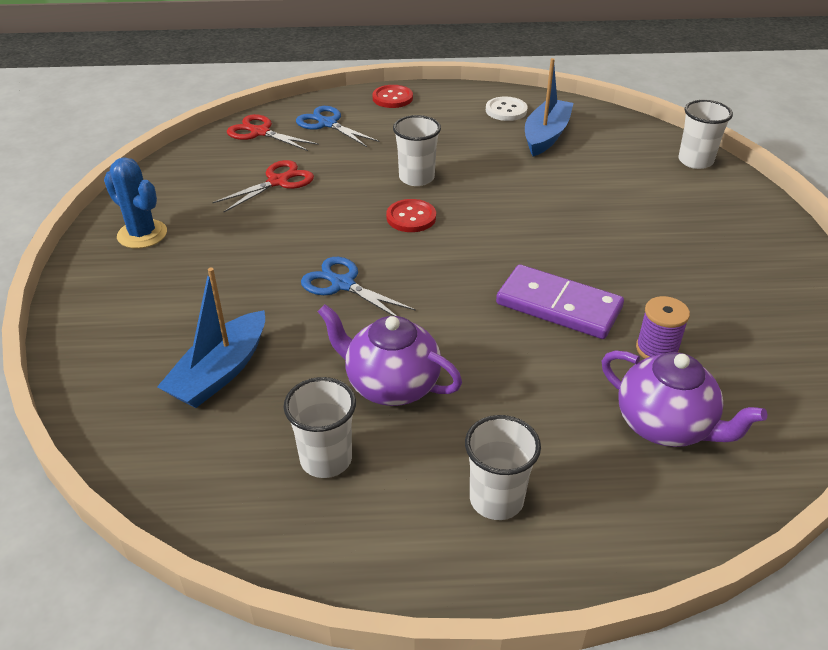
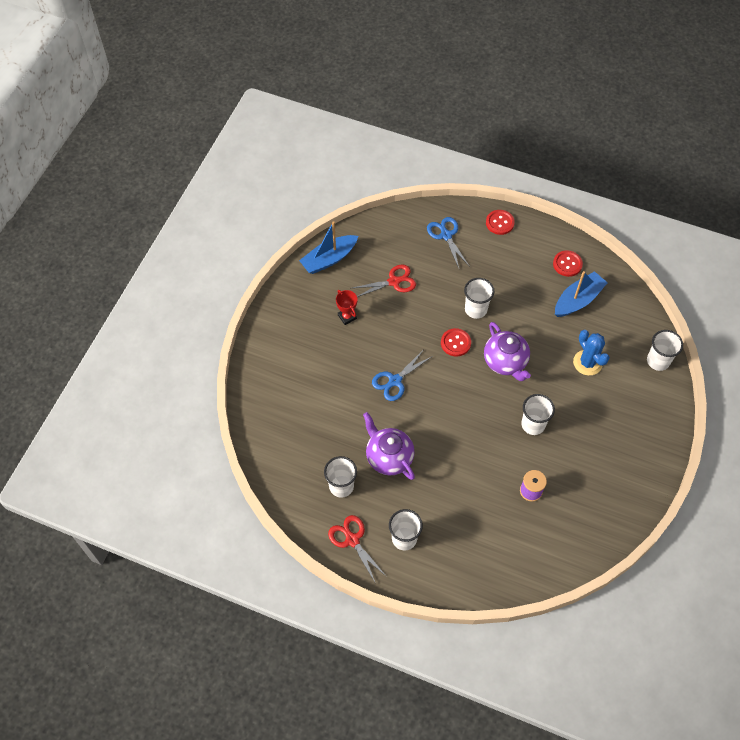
camera: 25 degrees right, 20 degrees up
blue cactus [104,157,167,248] -> blue cactus moved to [573,330,610,376]
blue boat [157,268,265,408] -> blue boat moved to [299,221,358,274]
red scissors [227,114,318,151] -> red scissors moved to [328,515,387,584]
blue scissors [301,257,416,316] -> blue scissors turned 105 degrees counterclockwise [372,349,431,401]
white button [486,97,528,121] -> red button [553,250,583,277]
purple domino [496,265,624,339] -> none
purple teapot [602,350,768,447] -> purple teapot moved to [484,322,531,381]
none -> red trophy [336,290,357,325]
none -> white cup [521,394,555,435]

